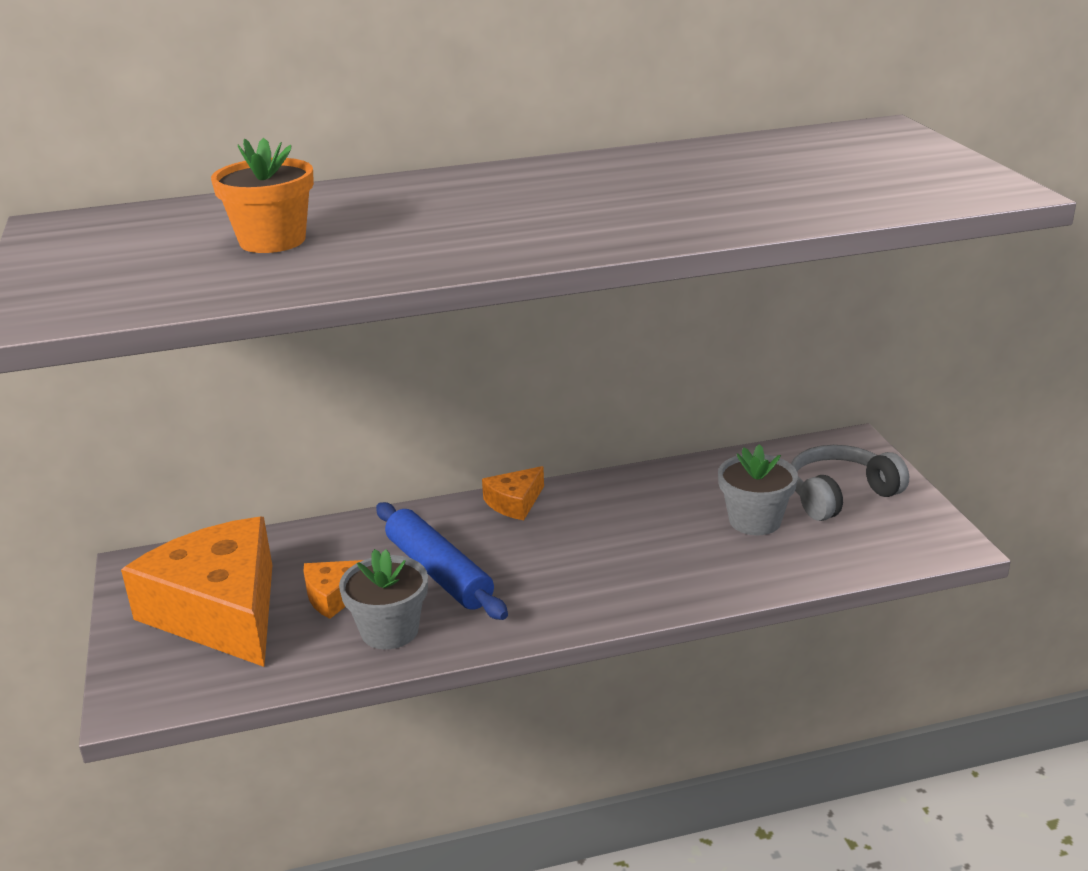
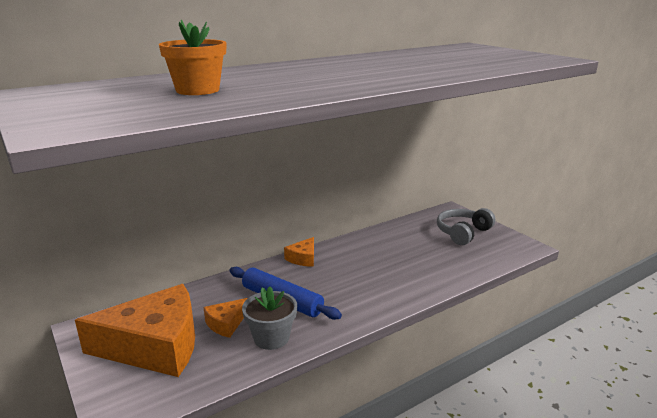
camera: 20 degrees left, 5 degrees down
orange cheese [121,516,272,667] -> orange cheese turned 135 degrees clockwise [75,284,195,377]
grey flower pot [718,444,798,535] -> none

